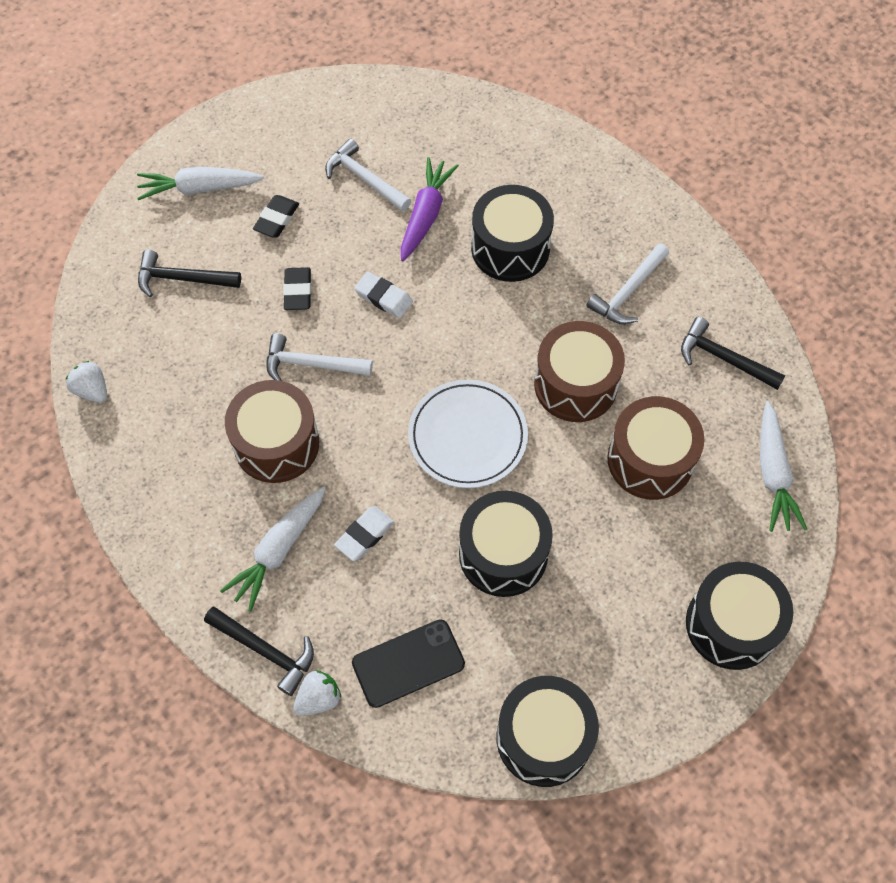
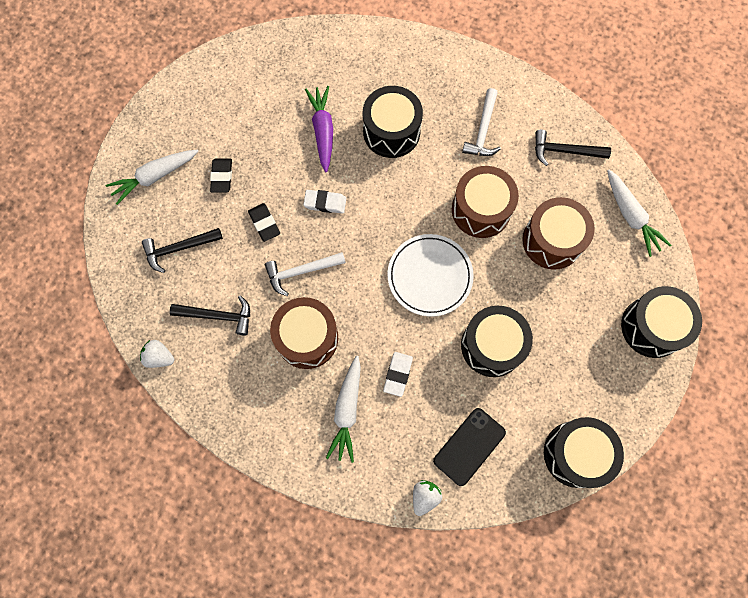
camera: 25 degrees left, 10 degrees up
black hammer [204,607,314,696] -> black hammer moved to [170,296,250,335]
white hammer [325,139,411,212] -> none

